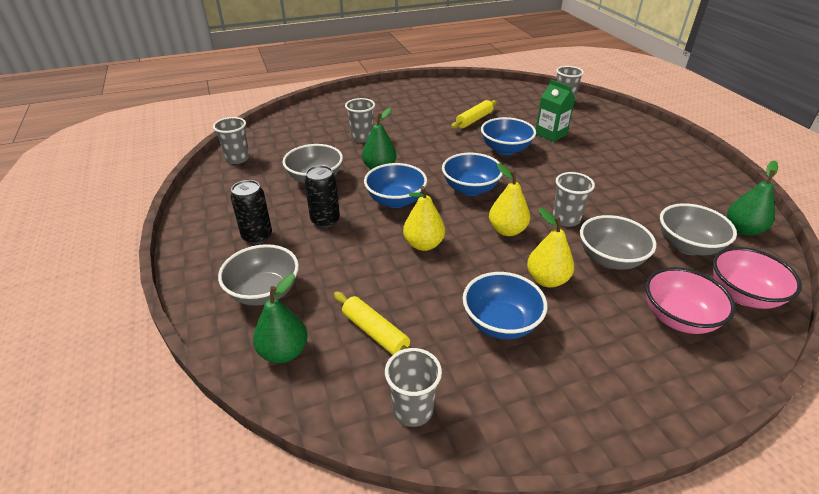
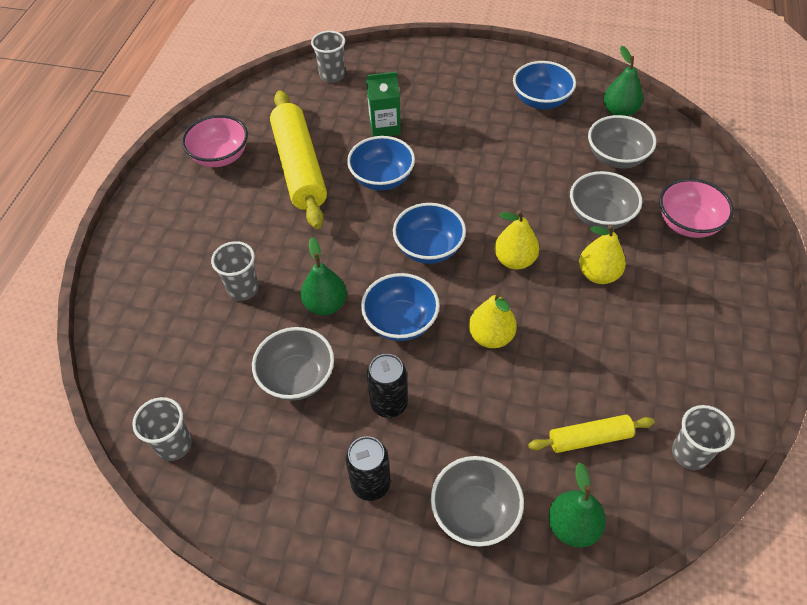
camera: 55 degrees left, 15 degrees up
yellow rolling pin [451,100,497,129] -> yellow rolling pin [270,90,327,229], size x1.94
blue bowl [463,272,547,339] -> blue bowl moved to [513,61,576,109]
grey cup [552,172,595,227] -> none
pink bowl [713,247,802,309] -> pink bowl moved to [182,115,248,167]

